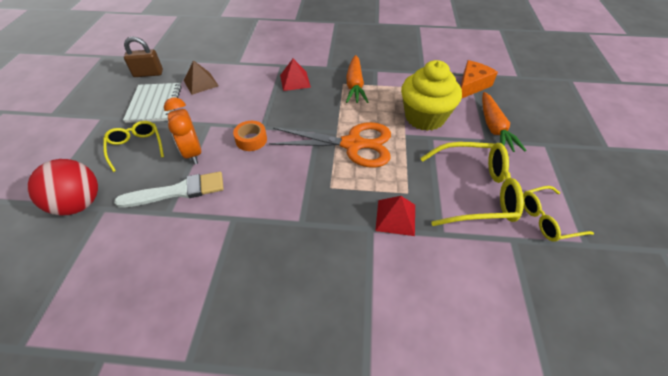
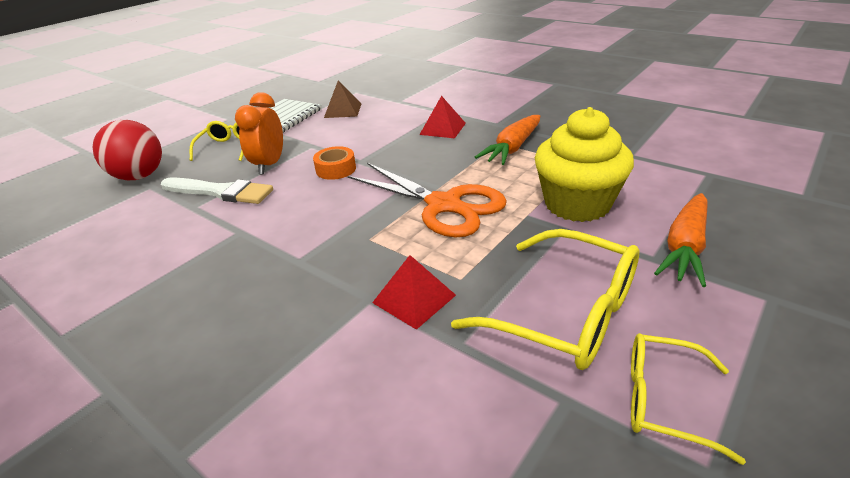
camera: 35 degrees right, 15 degrees down
brown padlock [124,37,163,77] -> none
orange cheese [460,60,498,98] -> none

